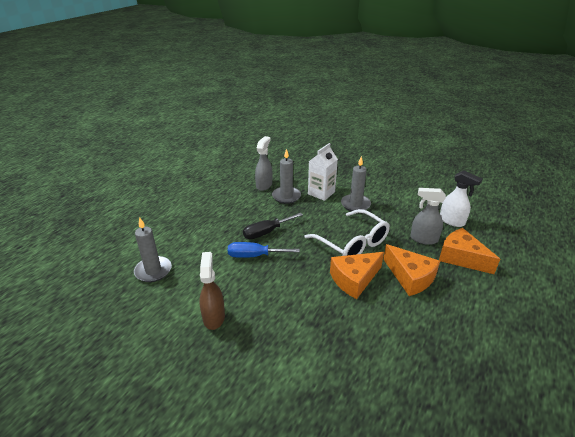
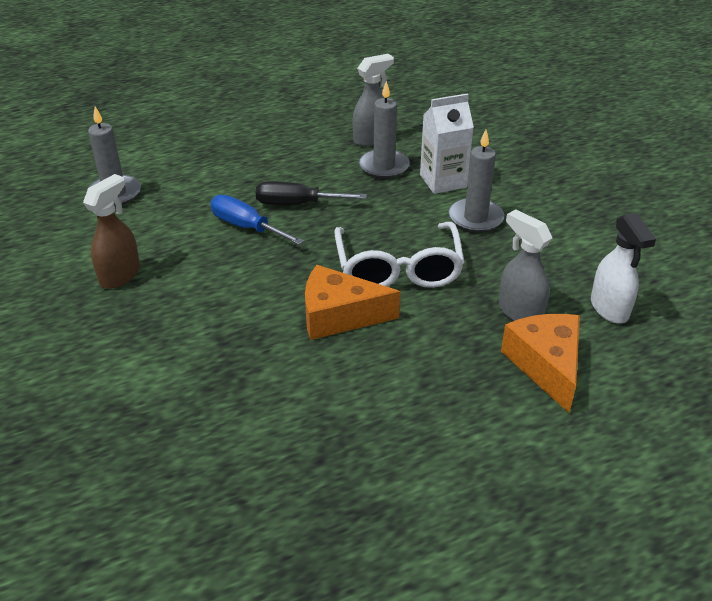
camera: 35 degrees right, 5 degrees up
orange cheese [383,244,440,296] -> none

